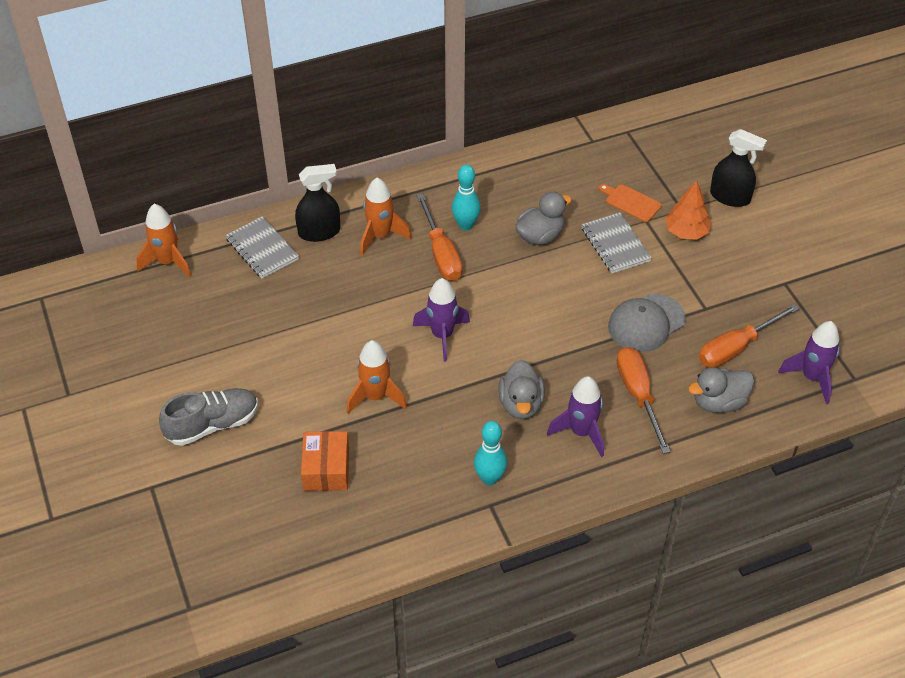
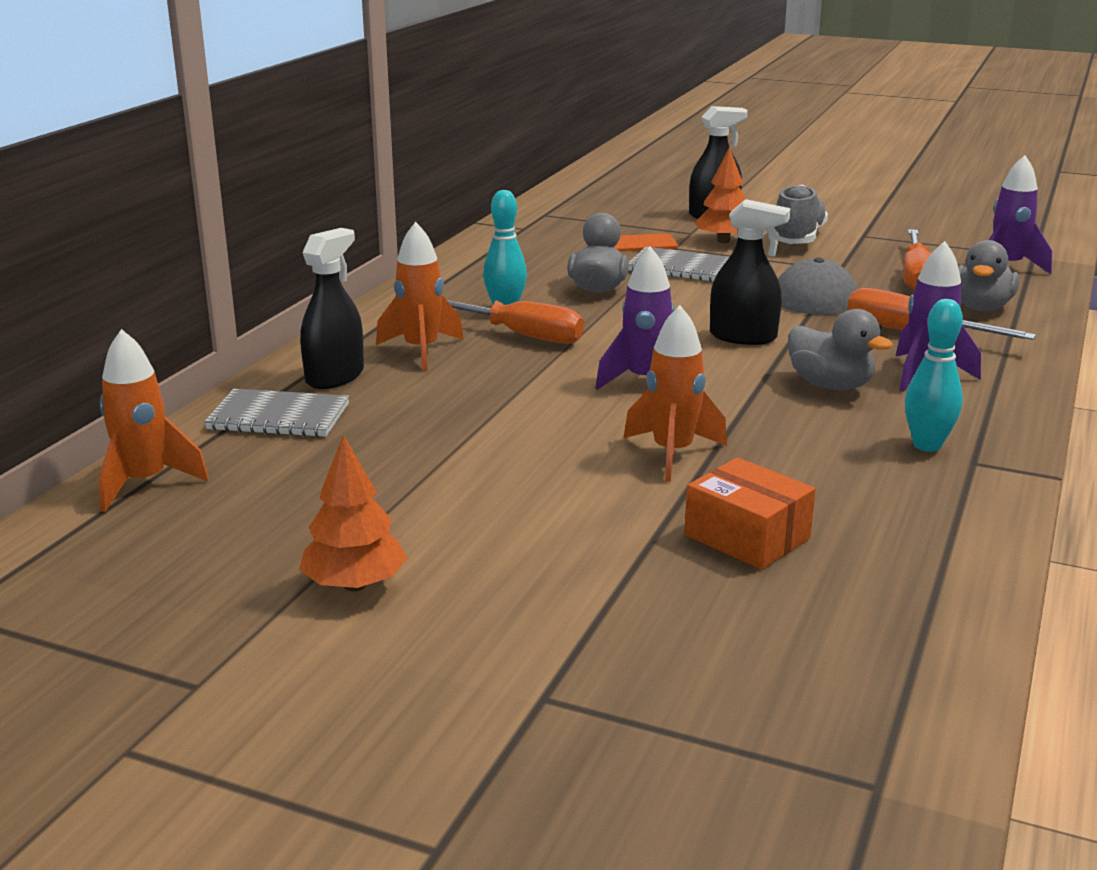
camera: 45 degrees left, 25 degrees down
grey shoe [159,388,258,446] -> grey shoe moved to [773,185,828,244]
none -> orange tree [299,434,408,591]
none -> black spray bottle [710,199,790,345]

